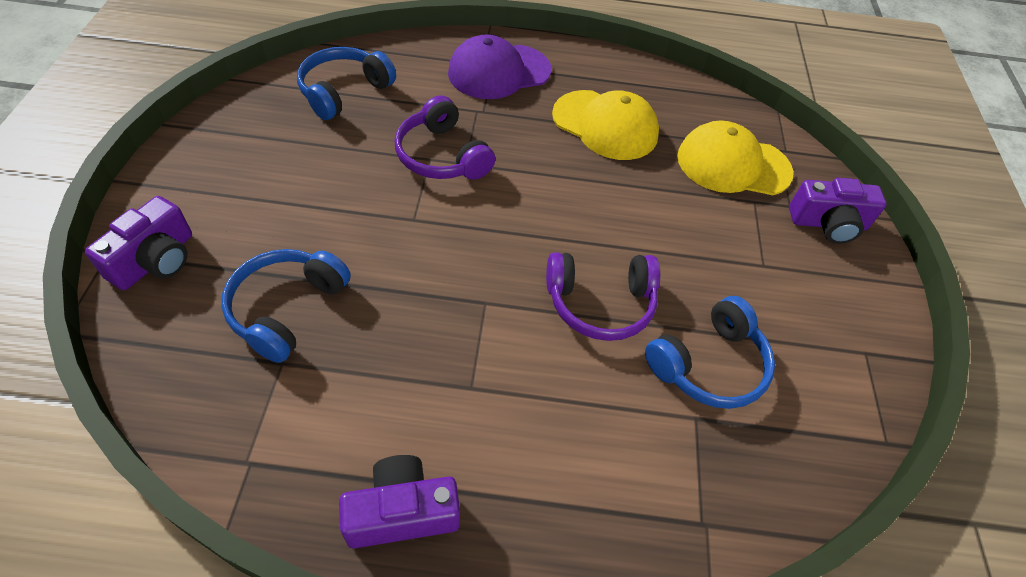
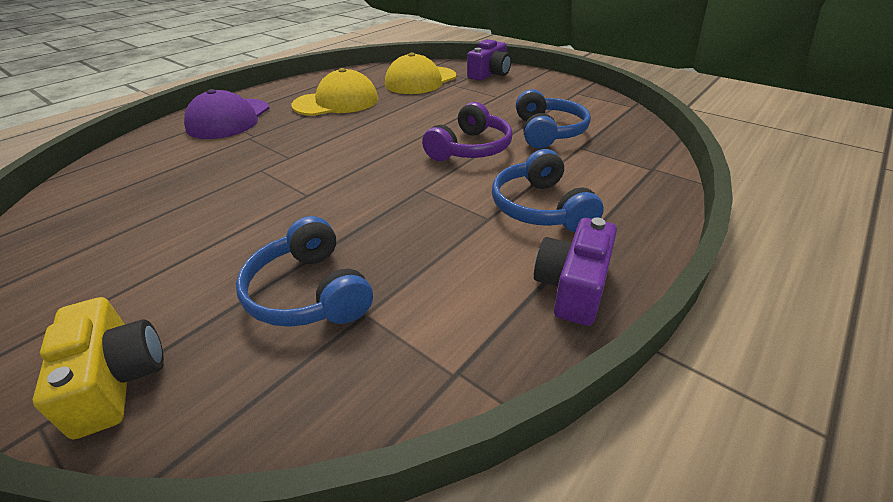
camera: 50 degrees left, 15 degrees down
purple camera [85,196,192,290] -> yellow camera [33,297,164,439]
blue headphones [297,47,396,120] -> blue headphones moved to [492,149,604,232]
purple headphones [395,95,495,180] -> none

